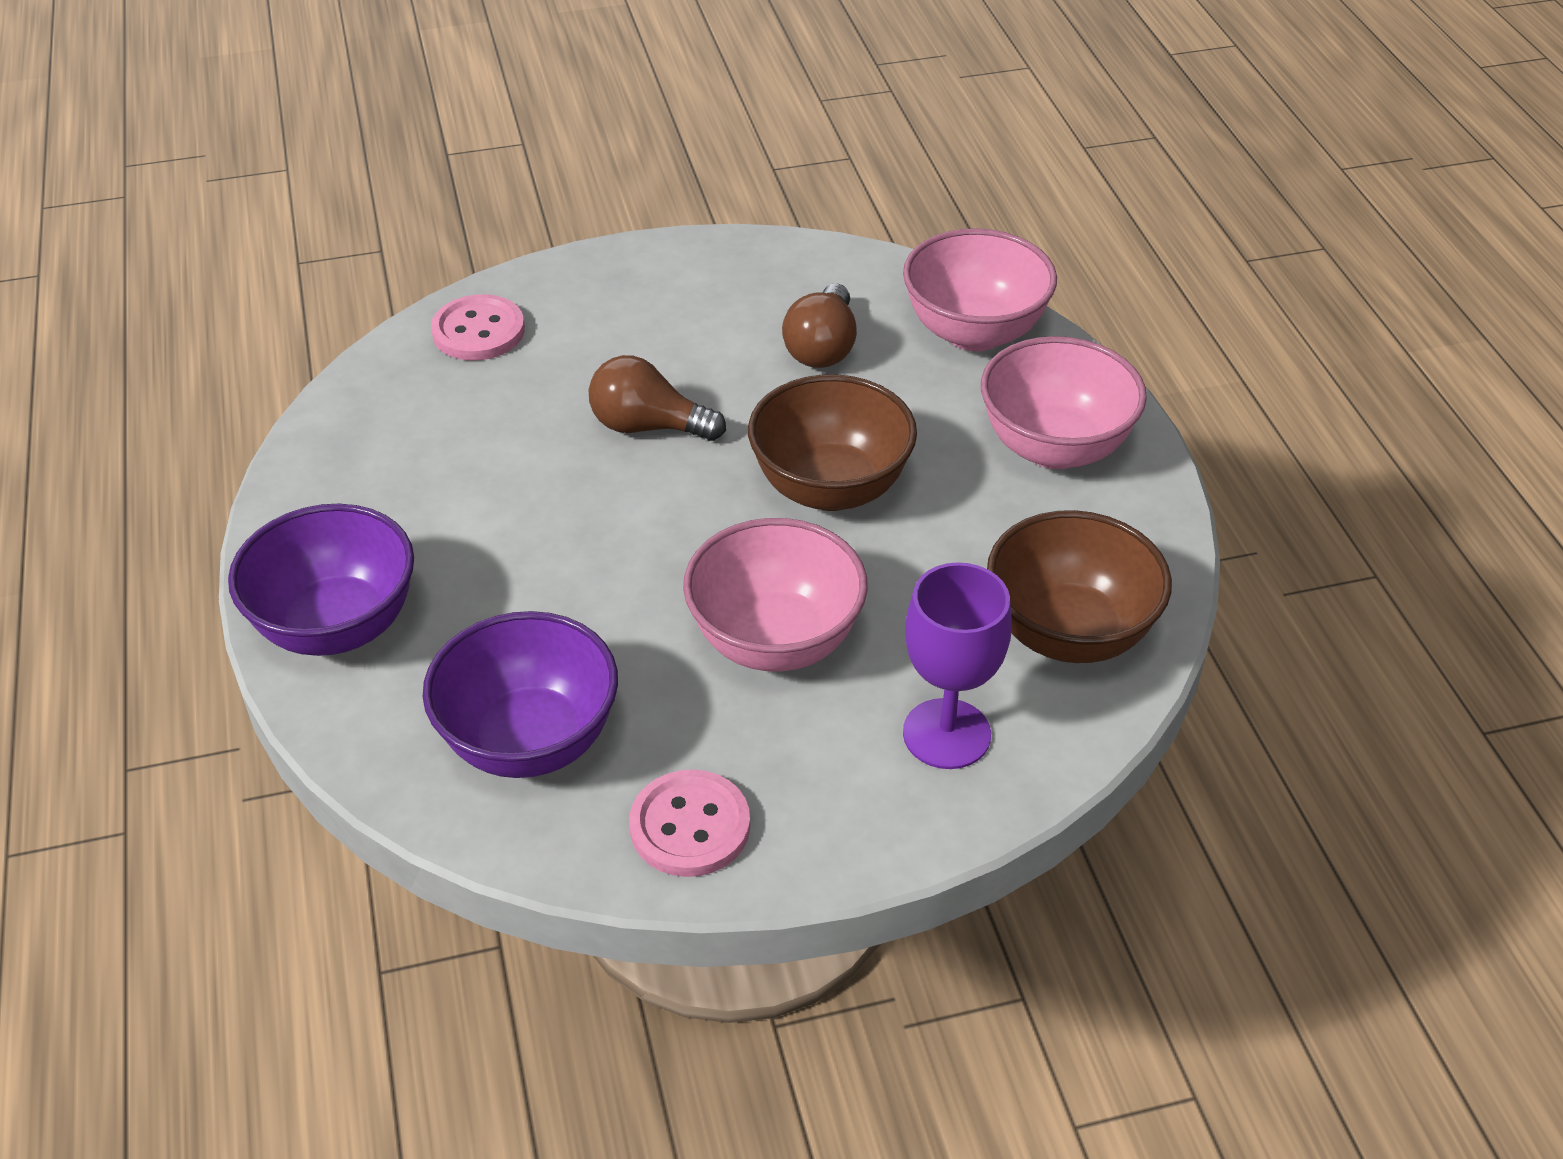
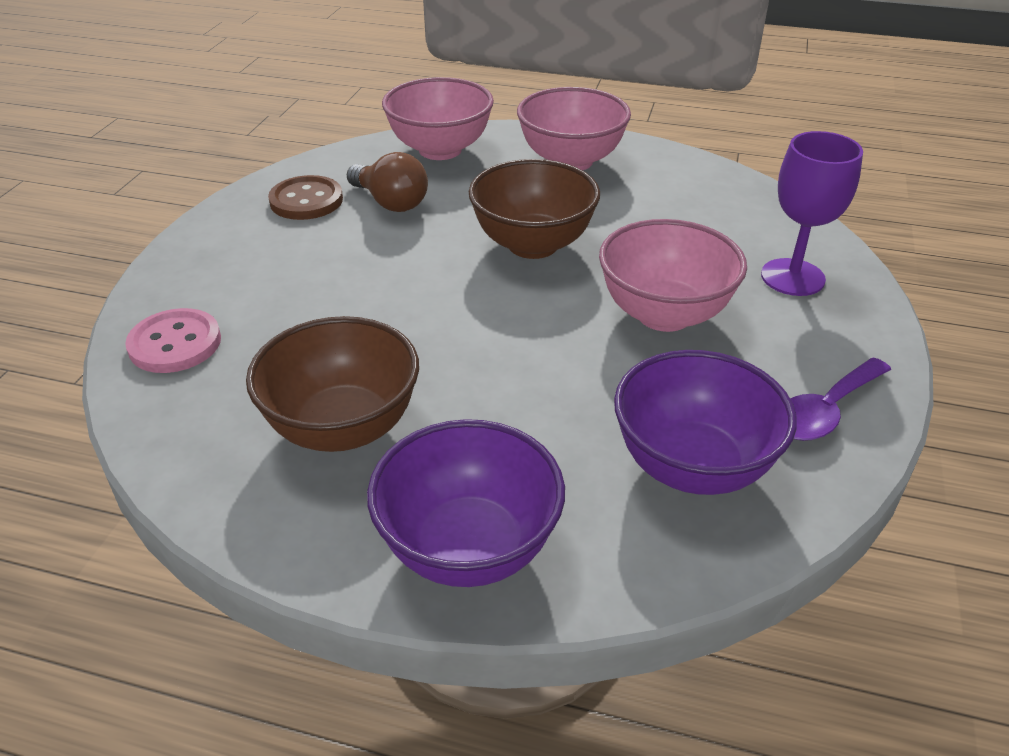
camera: 60 degrees left, 5 degrees down
brown light bulb [589,355,726,441] -> none
pink button [629,769,750,877] -> purple spoon [791,357,891,441]
brown bowl [987,510,1172,663] -> brown bowl moved to [246,316,419,452]
none -> brown button [268,175,343,220]

